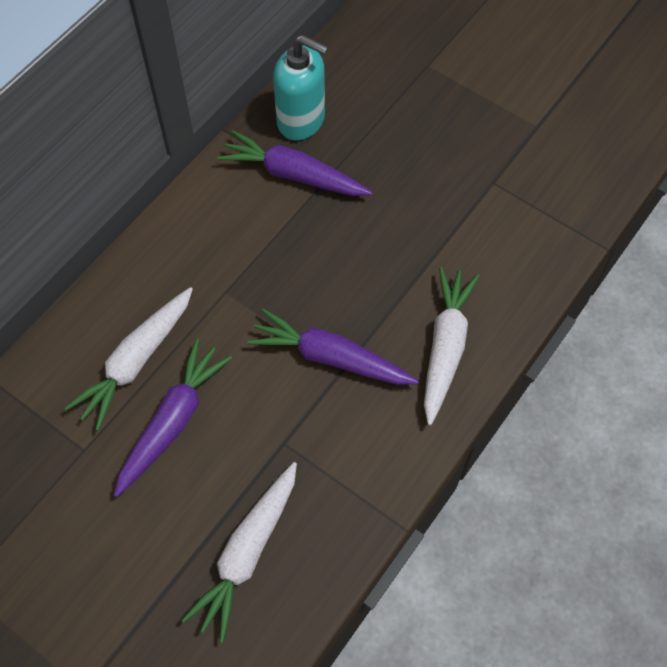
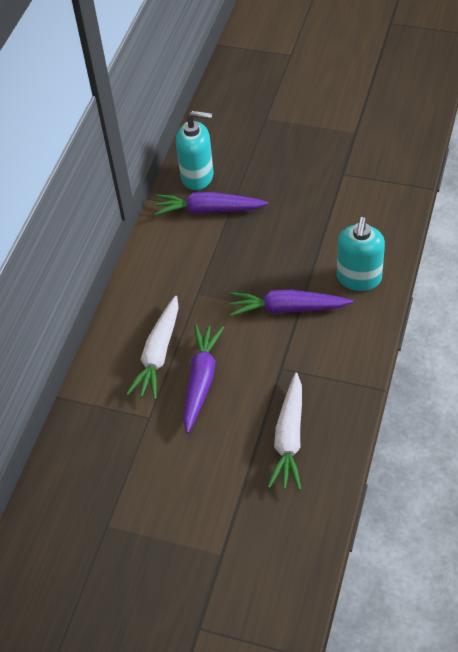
camera: 15 degrees left, 10 degrees down
white carrot [424,267,480,425] -> turquoise soap dispenser [337,217,385,291]

